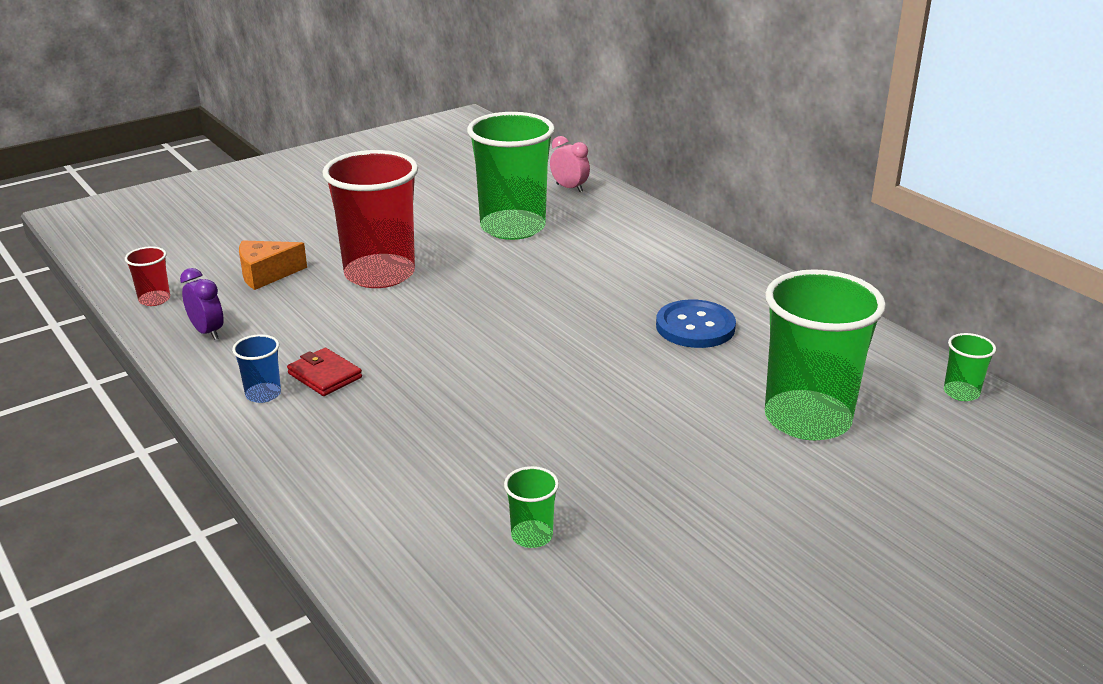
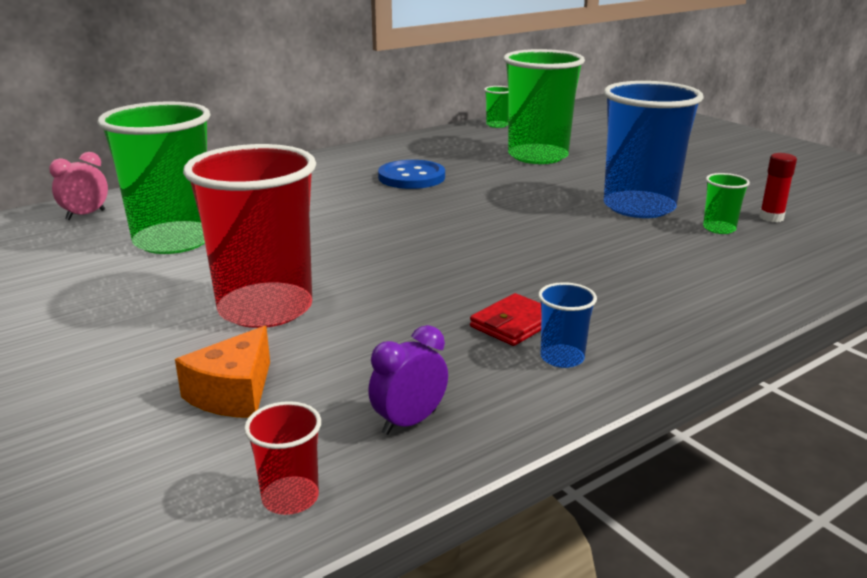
camera: 90 degrees left, 5 degrees down
orange cheese [239,240,307,290] -> orange cheese turned 45 degrees clockwise [175,326,270,418]
none -> blue cup [604,81,704,218]
none -> red glue stick [759,153,797,222]

